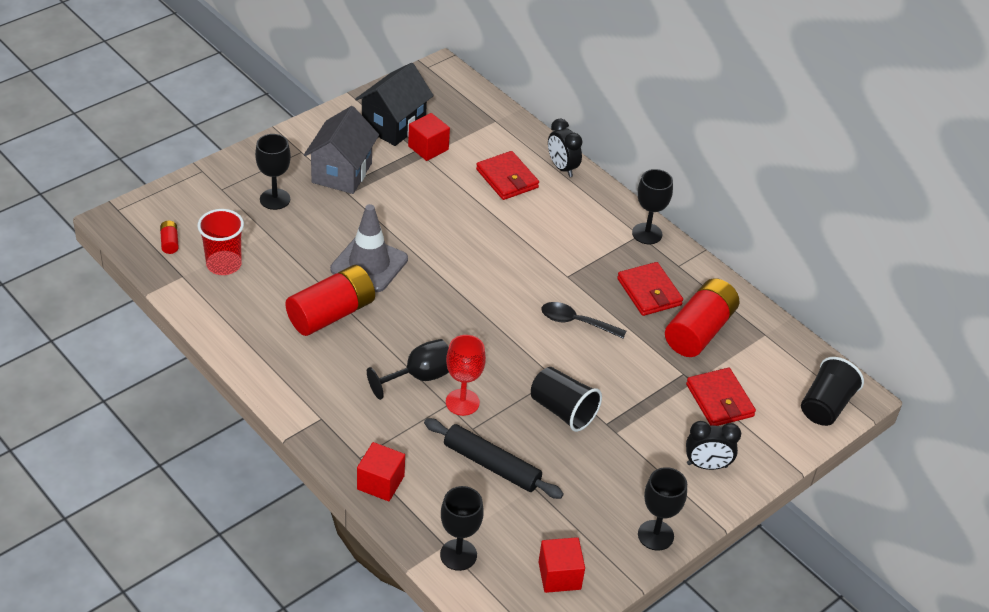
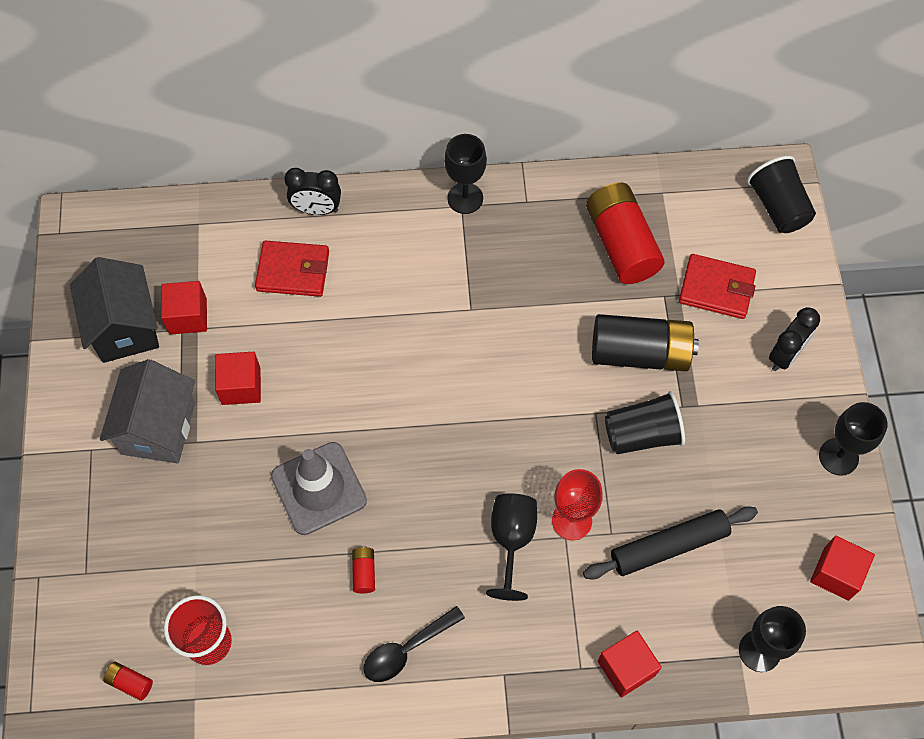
camera: 50 degrees left, 20 degrees up
black goblet [255,134,291,210] -> none
red battery [285,265,375,336] -> red battery [352,546,375,593], size x0.41
grey house [304,106,379,194] -> grey house turned 45 degrees clockwise [100,359,195,464]
black spoon [541,302,626,339] -> black spoon moved to [363,606,465,682]
red wallet [617,262,683,316] -> none
none -> red cube [215,352,261,405]
none -> black battery [592,314,699,371]

